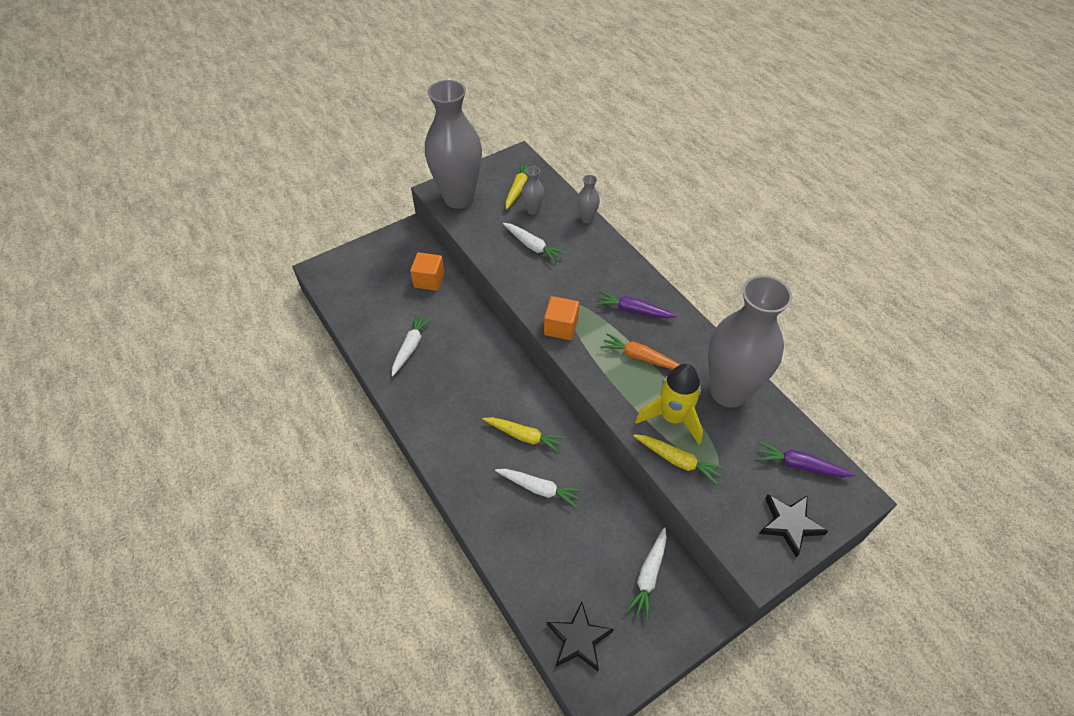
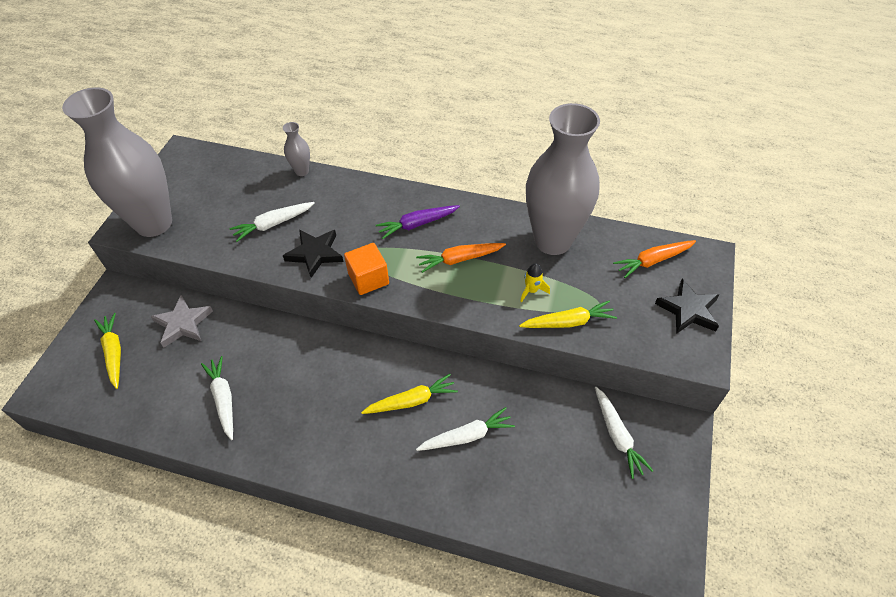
camera: 40 degrees left, 0 degrees up
orange cube [410,252,445,291] -> grey star [151,295,213,348]
white carrot [503,223,566,263] -> white carrot turned 150 degrees clockwise [229,202,315,242]
yellow carrot [505,162,536,210] -> yellow carrot moved to [94,313,121,389]
grey vase [522,166,544,215] -> none
black star [547,602,614,671] -> black star moved to [283,229,343,278]
yellow rocket [635,364,703,445] -> yellow rocket [520,263,550,302], size x0.46
purple carrot [757,442,855,477] -> orange carrot [613,240,696,278]

